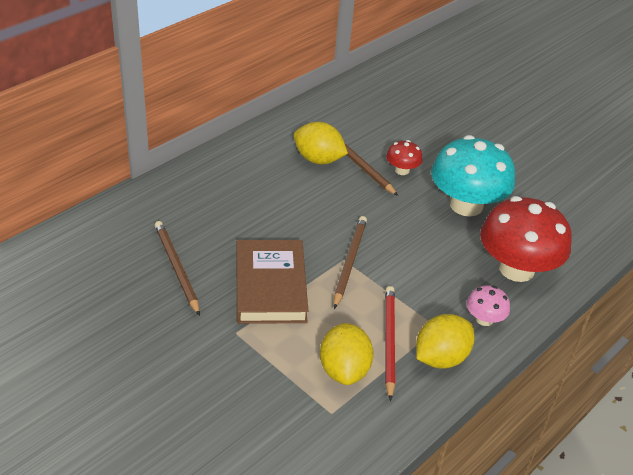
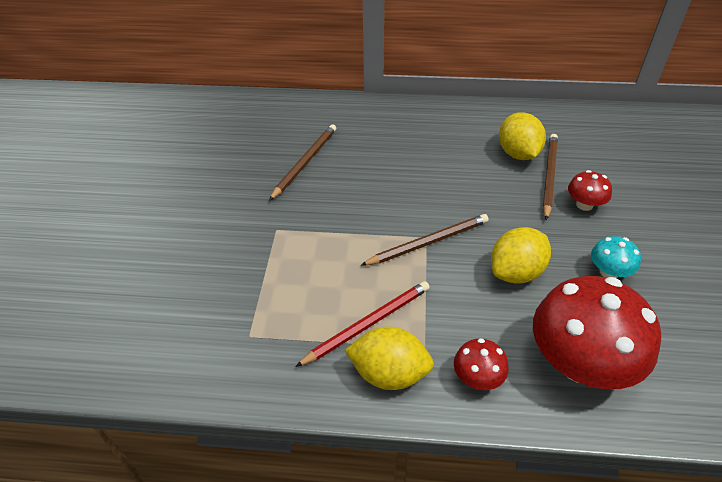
camera: 55 degrees right, 5 degrees up
brown book [236,240,308,324] -> none
yellow lemon [320,323,374,385] -> yellow lemon moved to [491,227,551,284]
turquoise mushroom [431,135,515,217] -> turquoise mushroom [591,236,641,278], size x0.46
pink mushroom [467,285,510,326] -> red mushroom [454,338,509,390]

